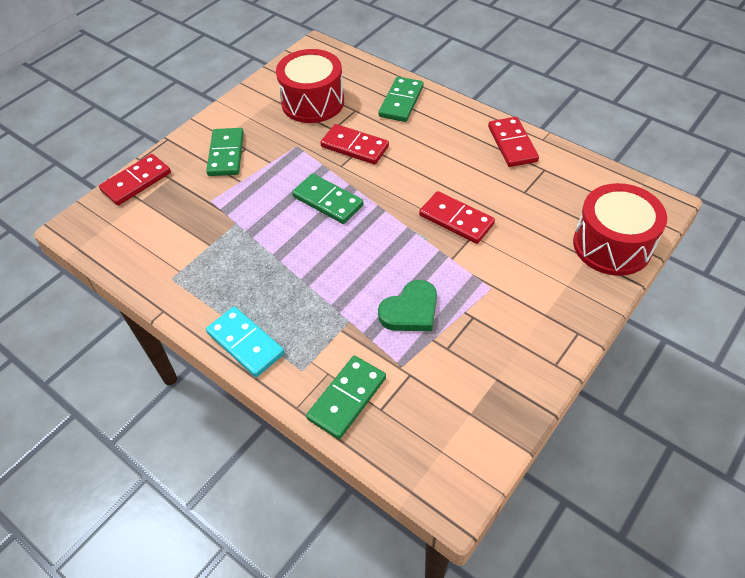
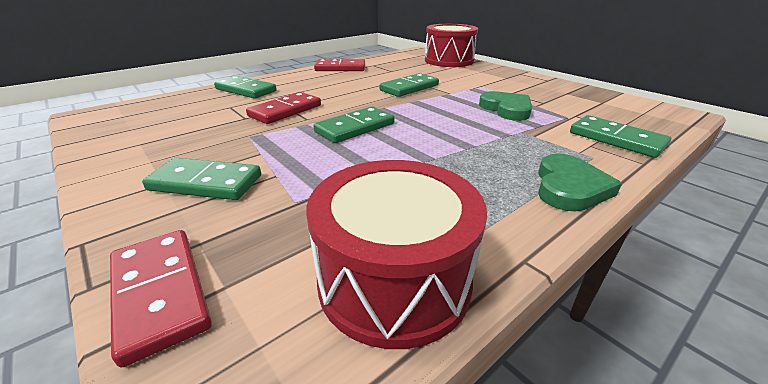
camera: 80 degrees left, 20 degrees down
turquoise domino [206,307,285,377] -> green heart [538,154,622,212]
red drum [276,49,344,123] -> red drum moved to [306,160,487,349]
red domino [419,191,495,244] -> green domino [379,73,439,97]

